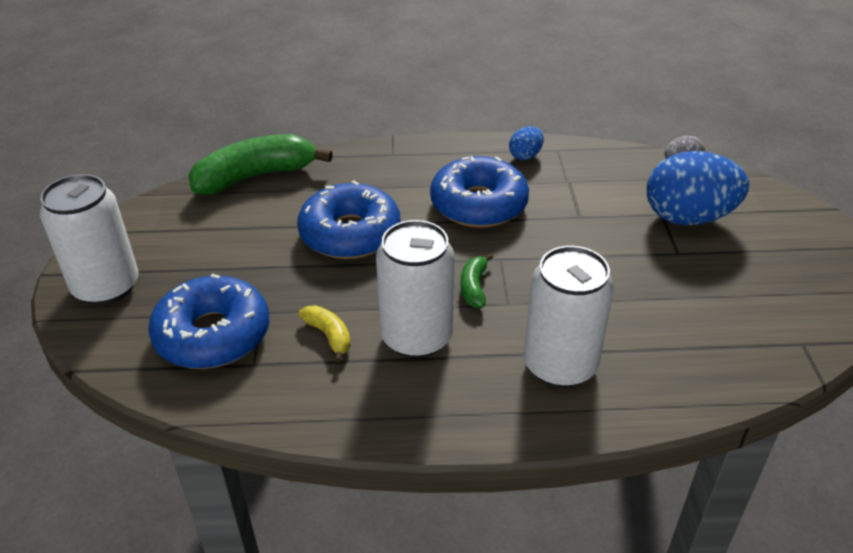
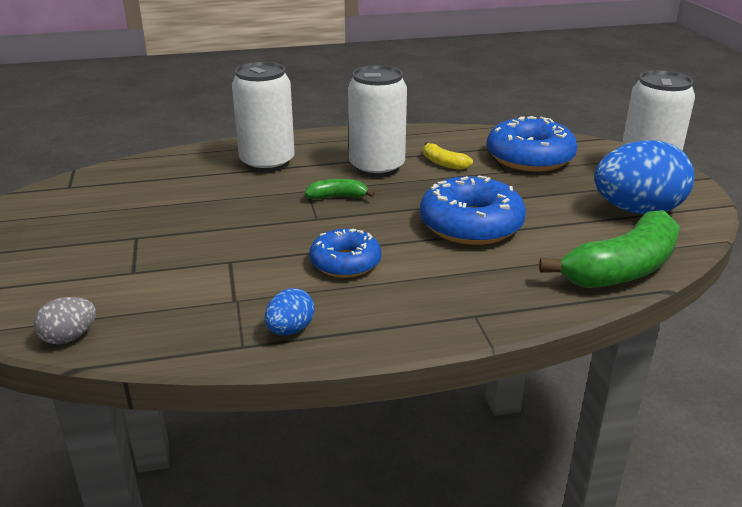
camera: 170 degrees right, 10 degrees down
blue donut [430,156,529,228] -> blue donut [309,229,381,278], size x0.63
green banana [461,254,493,308] -> green banana turned 90 degrees counterclockwise [305,179,375,200]
blue egg [647,151,749,225] -> blue egg moved to [594,140,695,214]

